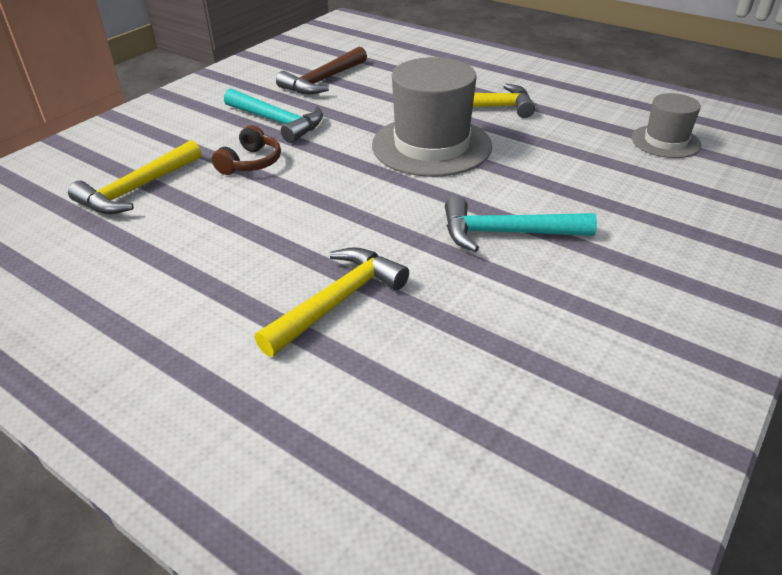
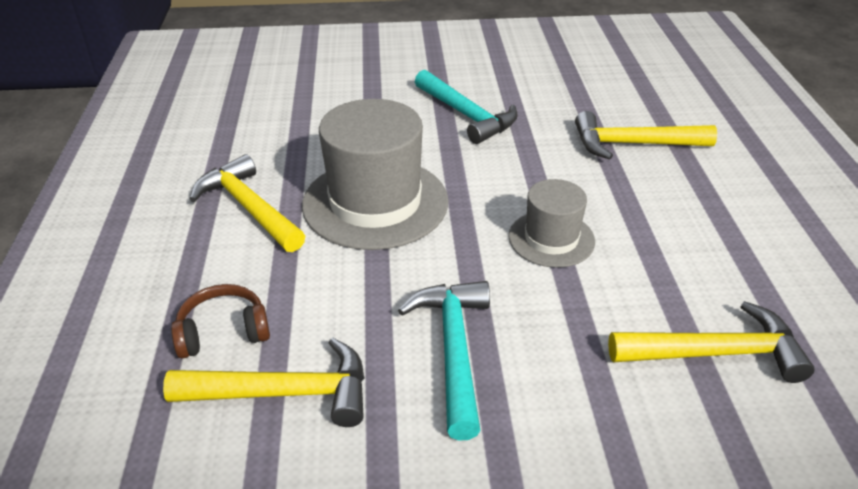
camera: 130 degrees left, 0 degrees up
brown headphones [212,125,281,175] -> brown headphones moved to [171,284,270,358]
brown hammer [276,47,367,94] -> yellow hammer [163,338,364,427]
grey hat [632,93,701,158] -> grey hat moved to [508,179,595,268]

